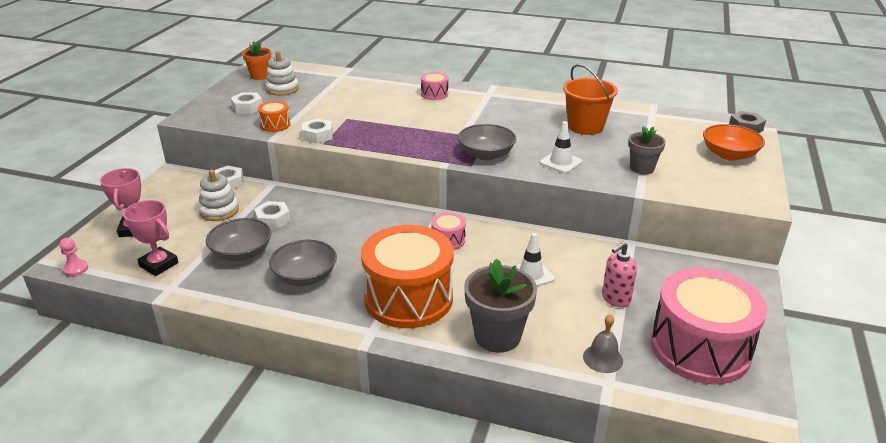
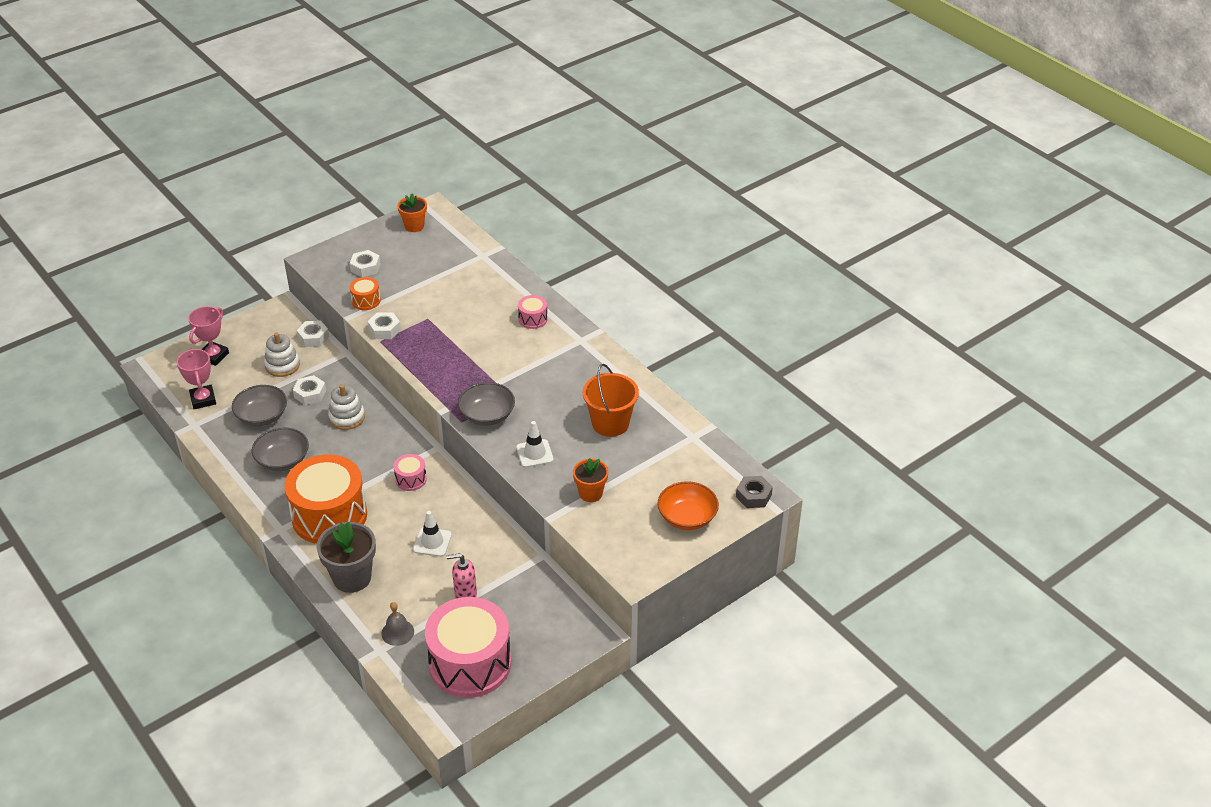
camera: 35 degrees right, 10 degrees up
pink pawn [60,238,88,276] -> none
white stacking toy [265,51,299,96] -> white stacking toy moved to [328,384,365,430]
grey flower pot [628,126,666,174] -> orange flower pot [573,458,608,502]

